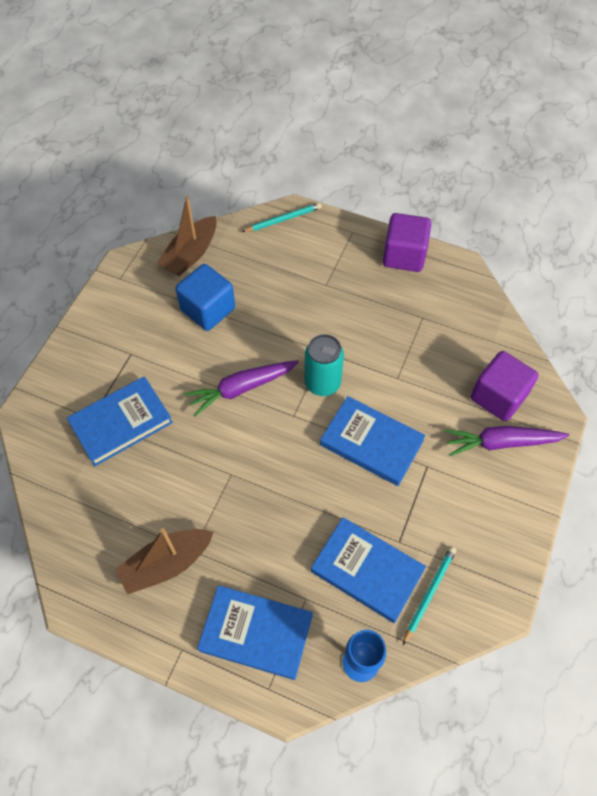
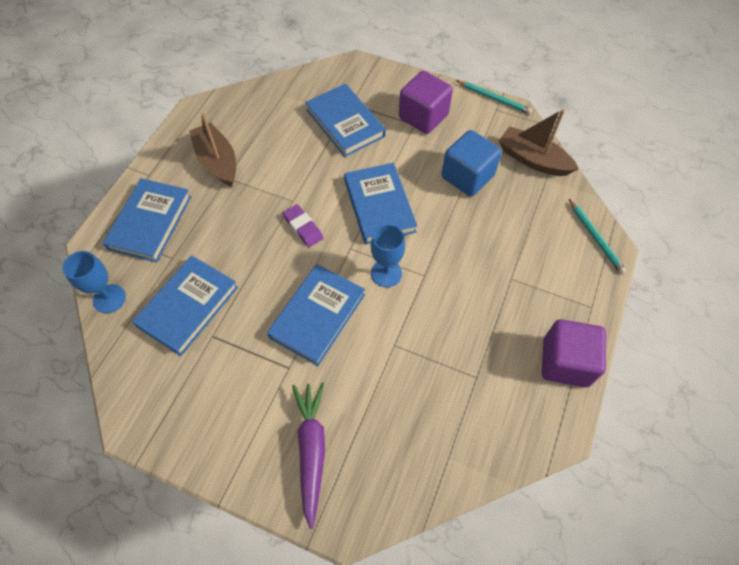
camera: 90 degrees right, 0 degrees up
purple carrot [184,360,299,416] -> blue book [344,163,417,244]
turquoise can [305,334,344,396] -> blue goblet [371,224,405,287]
turquoise pencil [403,546,456,645] -> turquoise pencil moved to [456,80,533,114]
purple cube [471,351,538,421] -> purple cube moved to [399,71,453,134]
none -> purple eraser [283,204,323,247]

